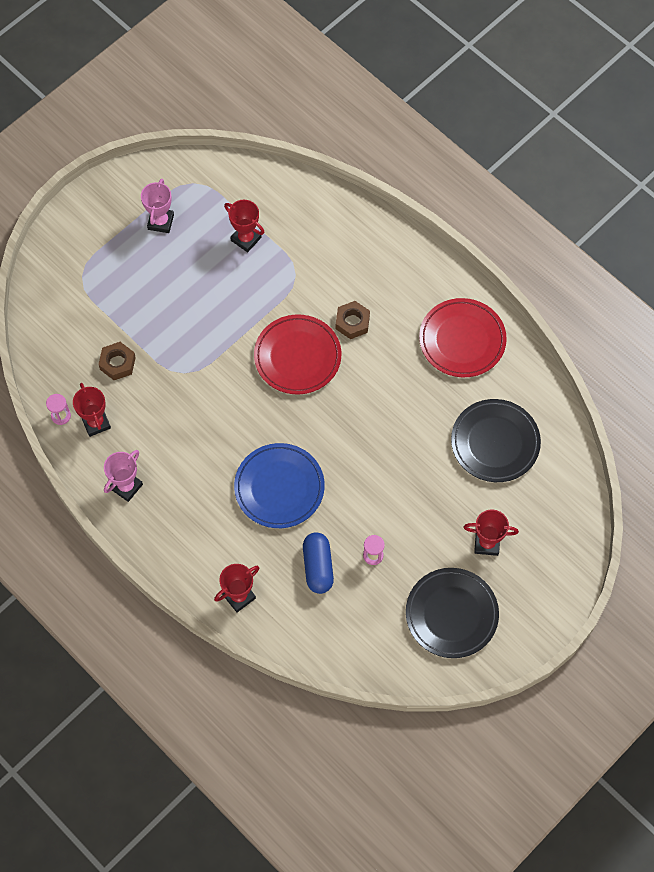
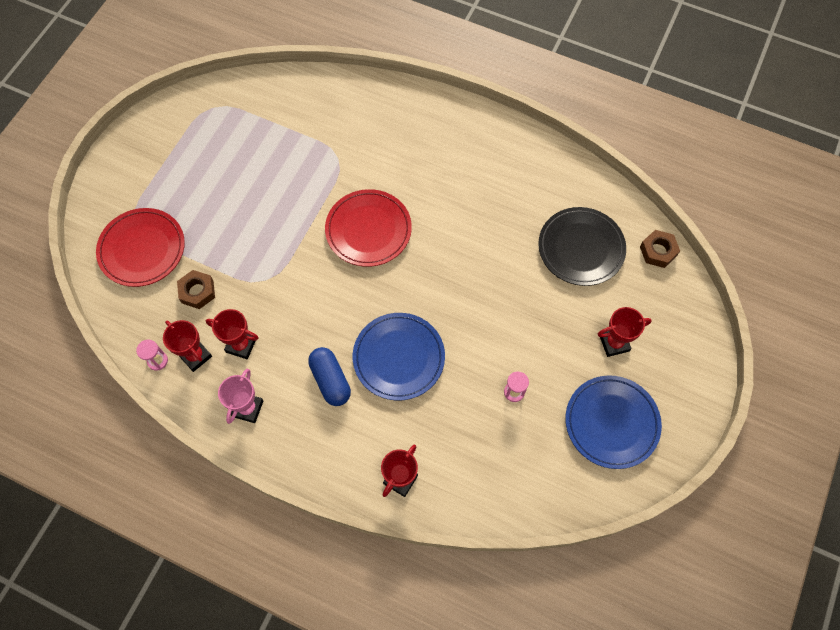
camera: 20 degrees left, 0 degrees up
pink trophy [141,179,174,233] -> none
red trophy [224,200,265,252] -> red trophy moved to [206,309,258,359]
blue capsule [303,532,334,594] -> blue capsule moved to [308,347,351,406]
brown nut [336,301,370,339] -> brown nut moved to [640,230,680,268]
black plate [406,568,499,658] -> blue plate [565,375,662,469]
red plate [419,298,507,377] -> red plate moved to [96,208,185,287]

